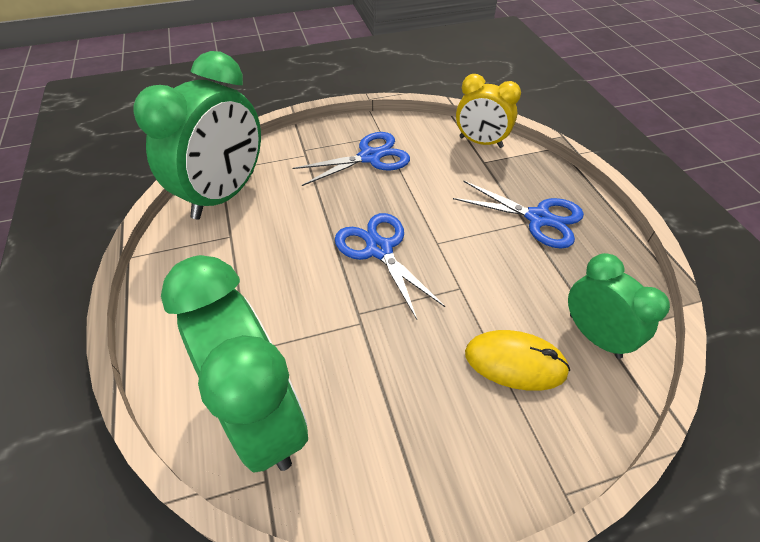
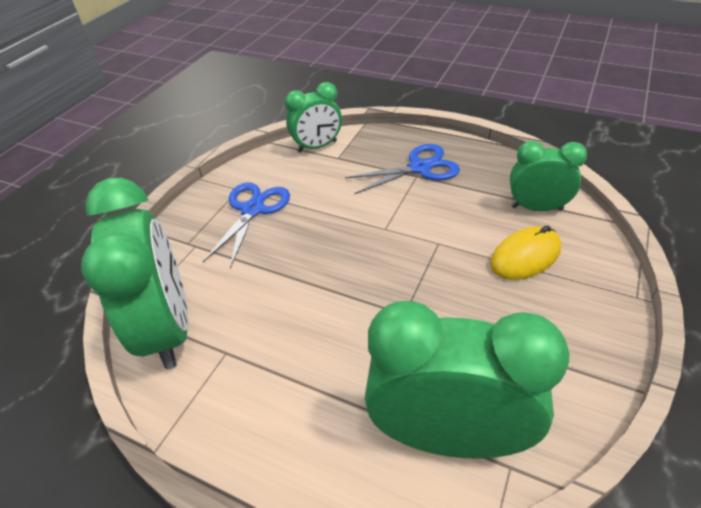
camera: 45 degrees left, 5 degrees down
blue scissors [335,213,445,320] -> none
yellow clock [456,74,521,148] -> green clock [285,82,342,153]

